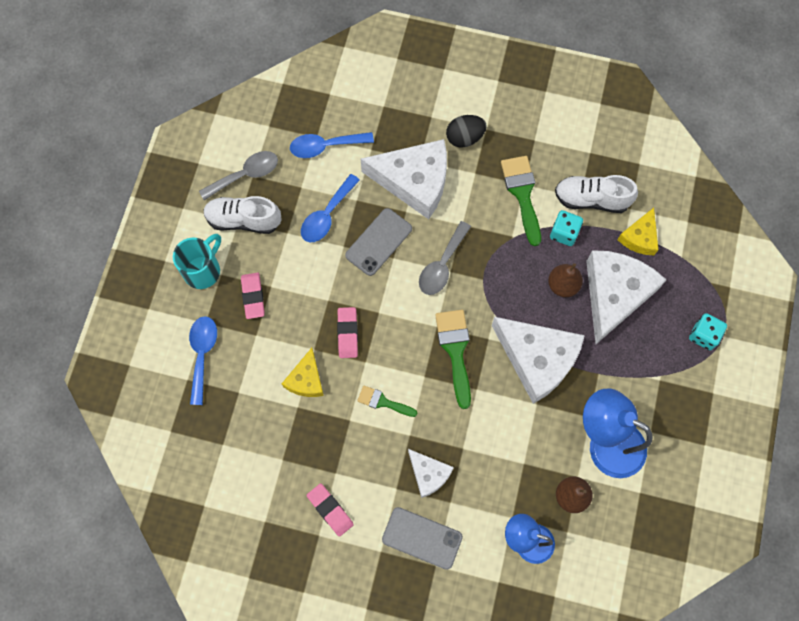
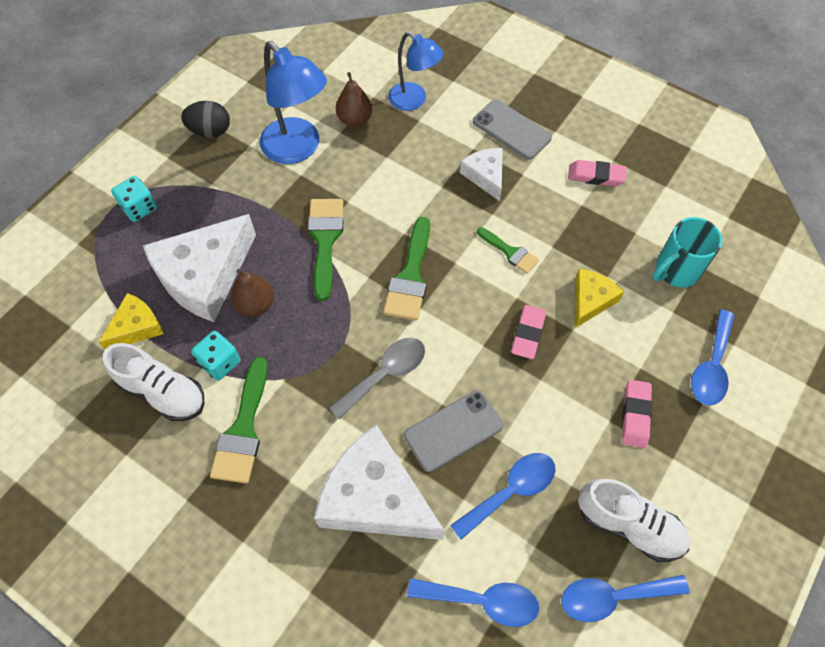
camera: 160 degrees left, 10 degrees down
turquoise mug [173,234,221,289] -> turquoise mug moved to [652,217,722,287]
grey spoon [199,151,278,200] -> blue spoon [561,575,690,622]
pink eraser [307,483,354,537] -> pink eraser turned 60 degrees counterclockwise [568,160,627,186]
black egg [446,115,487,148] -> black egg moved to [181,101,230,138]
white cheese [492,317,585,404] -> green brush [308,199,343,301]

